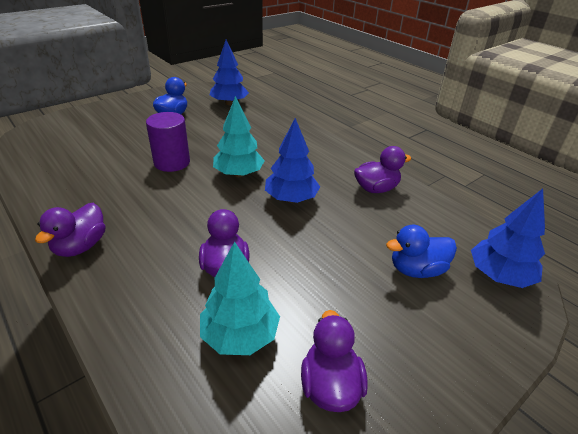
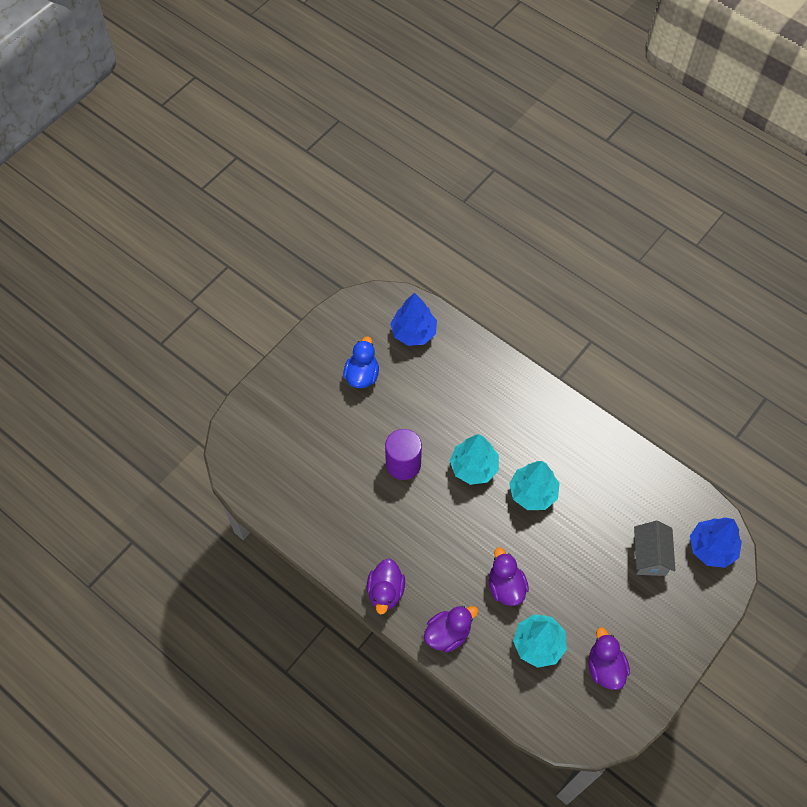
camera: 10 degrees left, 25 degrees up
blue tree [265,118,320,203] -> turquoise tree [509,461,559,510]
purple duck [354,146,412,193] -> purple duck moved to [424,606,478,652]
blue duck [386,225,457,278] -> grey house [634,521,676,576]

